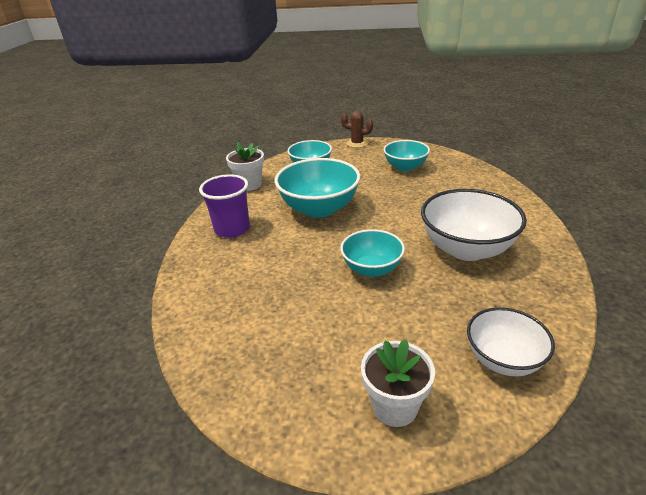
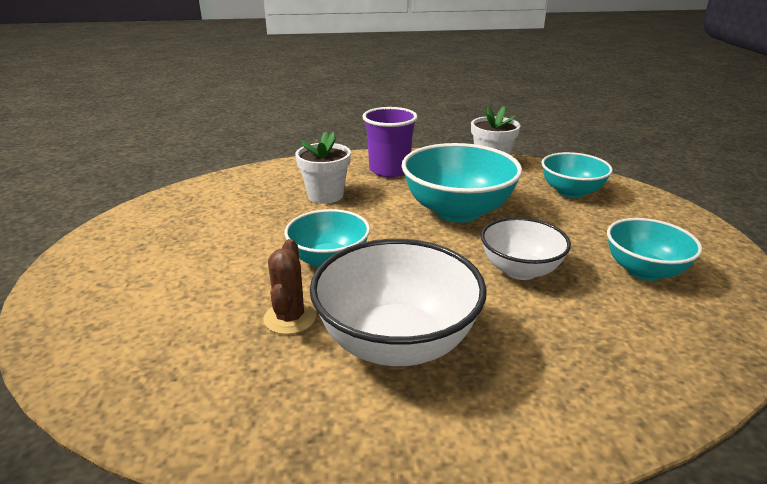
camera: 75 degrees right, 5 degrees down
brown cactus [341,111,373,148] -> brown cactus moved to [263,239,316,335]
white flower pot [361,339,435,427] -> white flower pot moved to [295,132,351,204]
white bowl [467,307,555,376] -> white bowl moved to [481,217,571,280]

